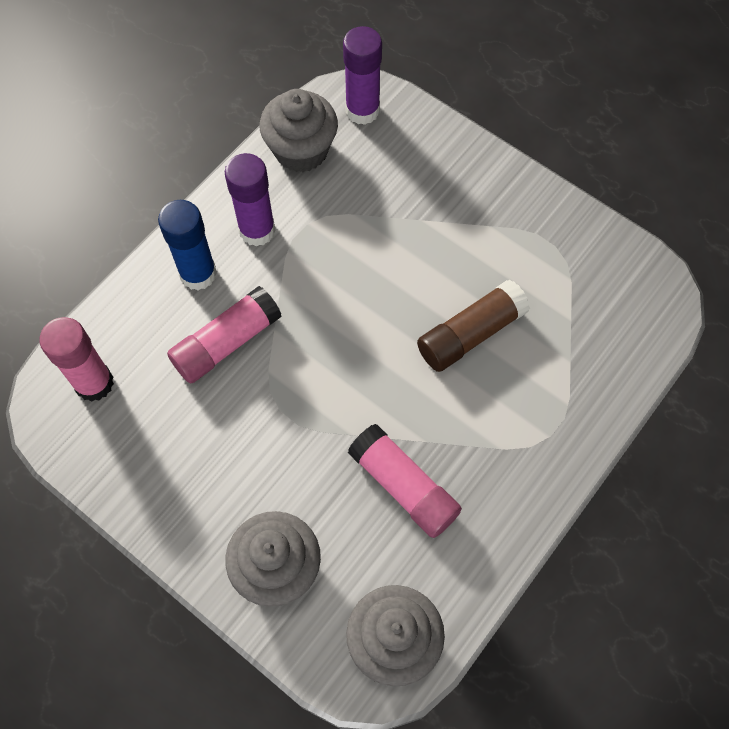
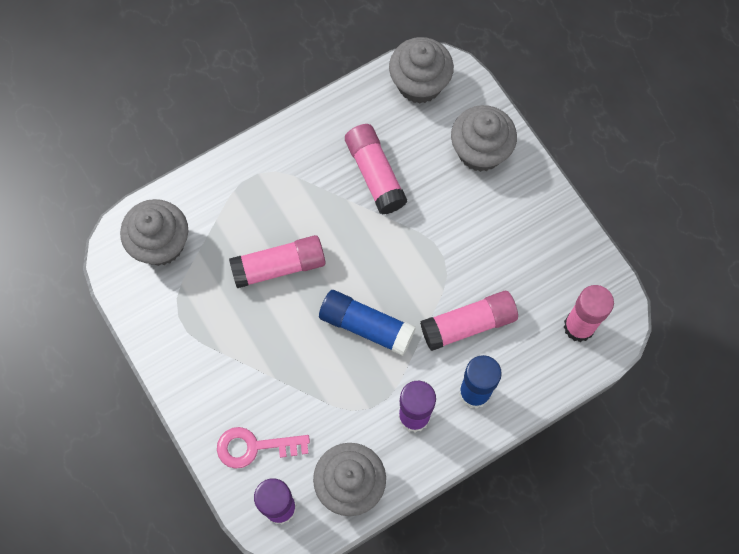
camera: 160 degrees left, 5 degrees up
brown glue stick [417,280,530,372] -> pink glue stick [229,235,325,288]
none -> grey cupcake [120,199,188,266]
none -> pink key [217,427,310,469]
none -> blue glue stick [319,290,416,356]

